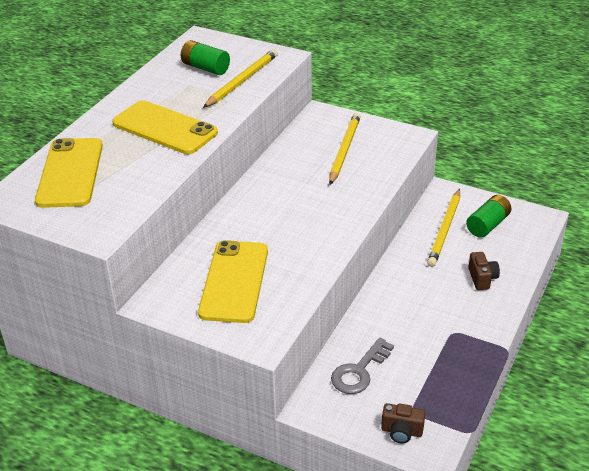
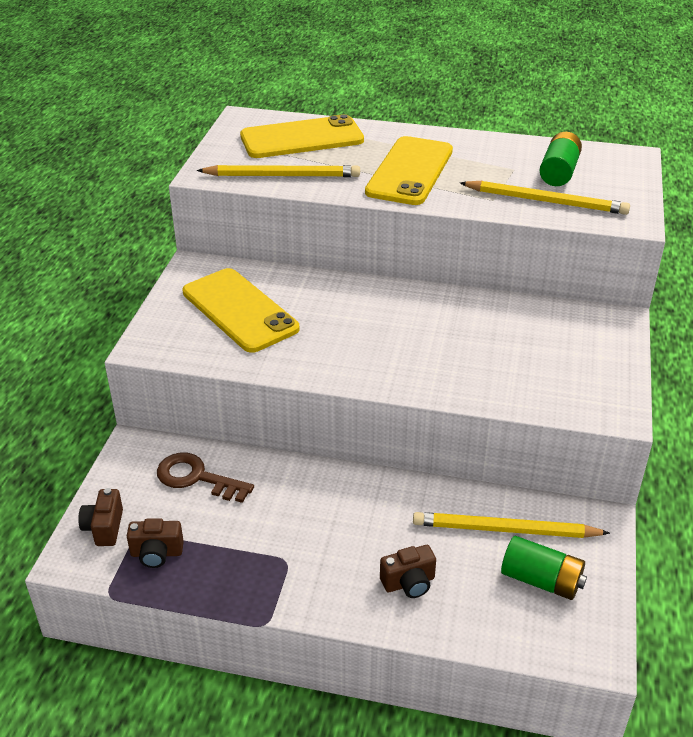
camera: 75 degrees right, 0 degrees up
yellow phone [198,240,268,323] -> yellow phone turned 60 degrees clockwise [183,268,300,353]
yellow pencil [329,113,361,185] -> yellow pencil moved to [197,165,360,177]
grey key [331,337,394,394] -> brown key [157,453,254,503]
none -> brown camera [127,518,184,568]

